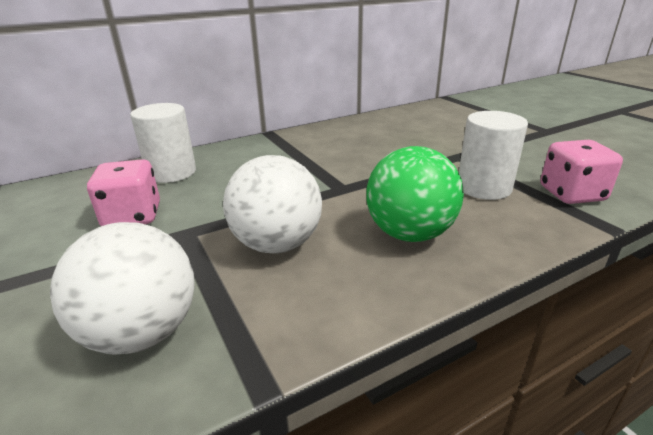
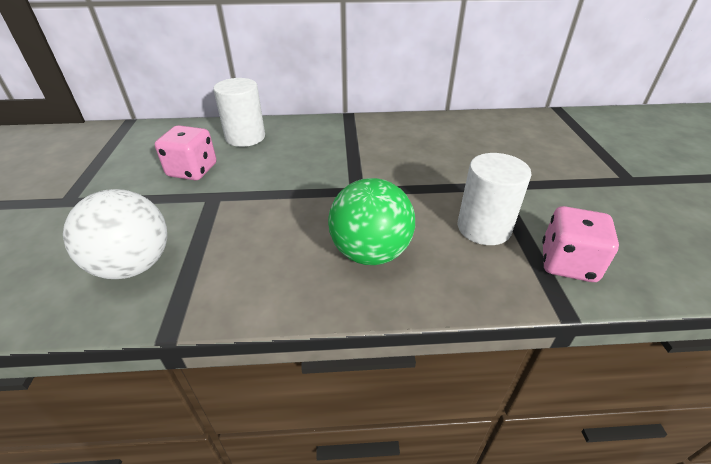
camera: 25 degrees right, 10 degrees up
white ball [223,155,322,253] -> none

